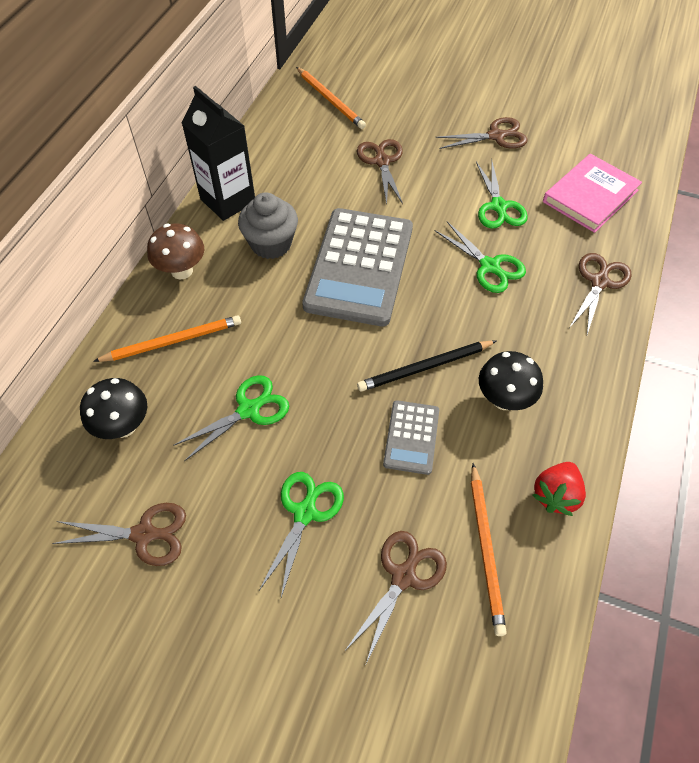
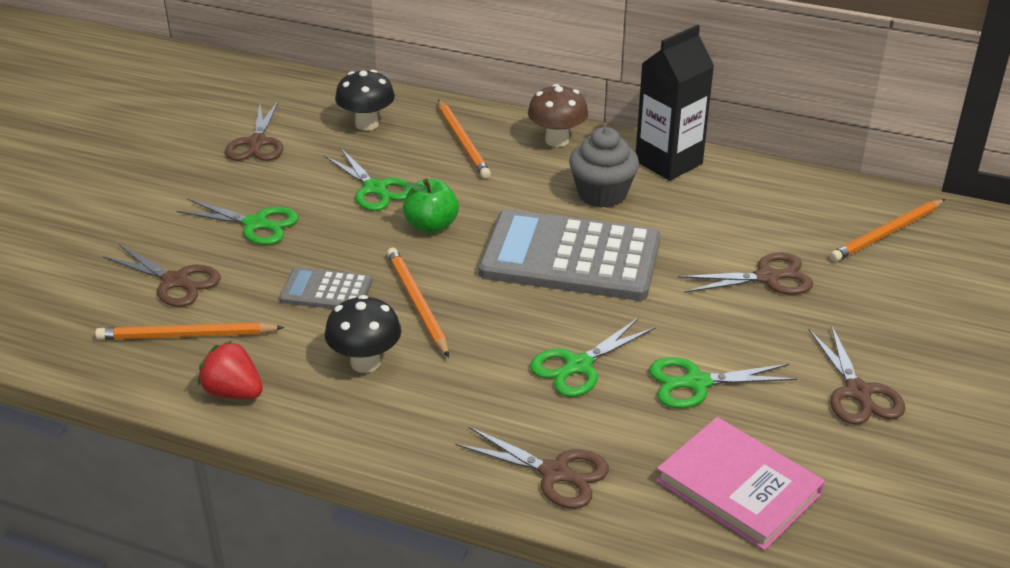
camera: 90 degrees right, 20 degrees down
black pencil [357,341,496,392] -> orange pencil [387,248,449,357]
none -> green apple [403,179,459,233]

